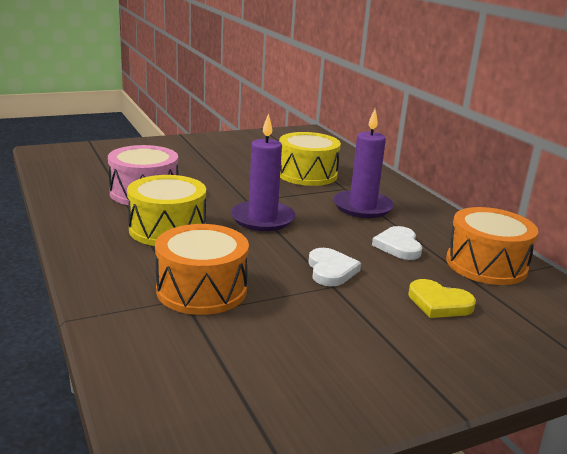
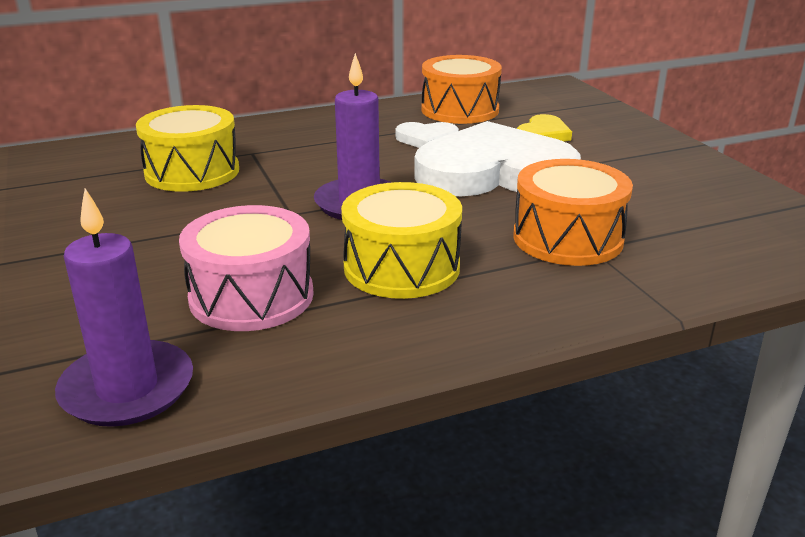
camera: 85 degrees left, 5 degrees up
white heart [308,248,361,286] -> white heart [414,121,581,196], size x2.33
purple candle [333,109,394,218] -> purple candle moved to [55,188,193,427]

